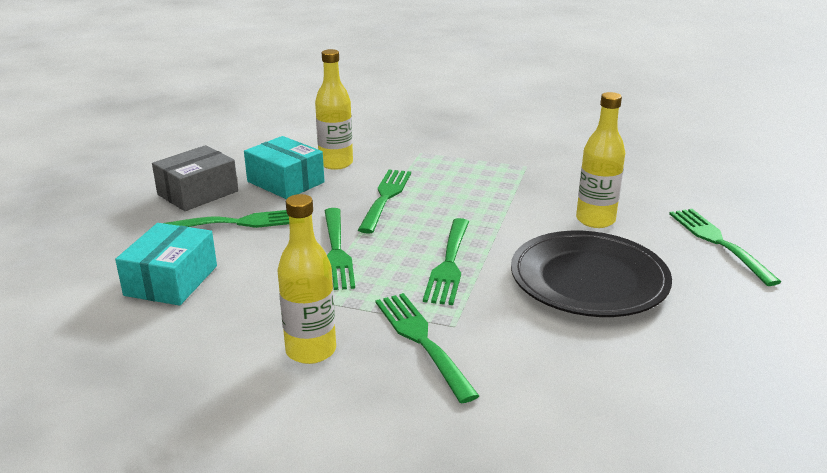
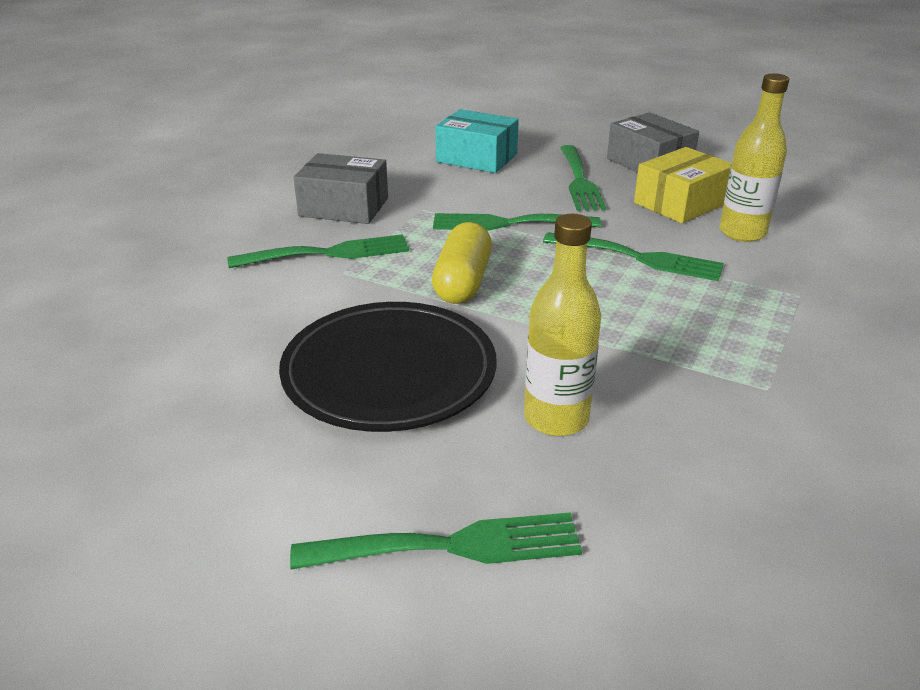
camera: 100 degrees right, 5 degrees up
turquoise box [244,136,325,199] -> yellow box [634,147,732,224]
yellow bottle [278,194,336,364] -> grey box [293,153,388,224]
green fork [423,218,469,305] -> yellow capsule [432,222,492,304]

